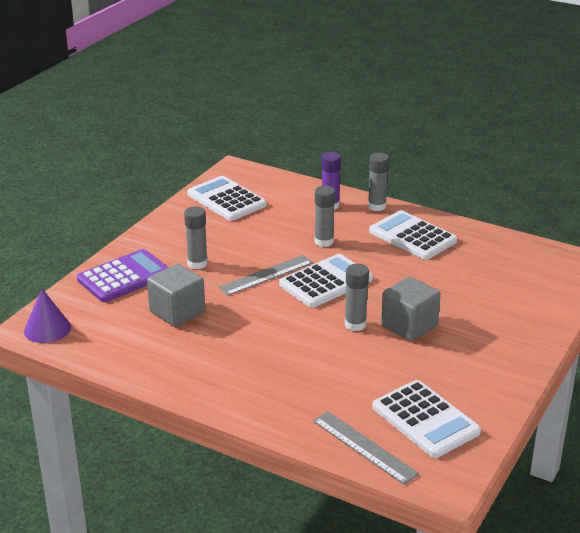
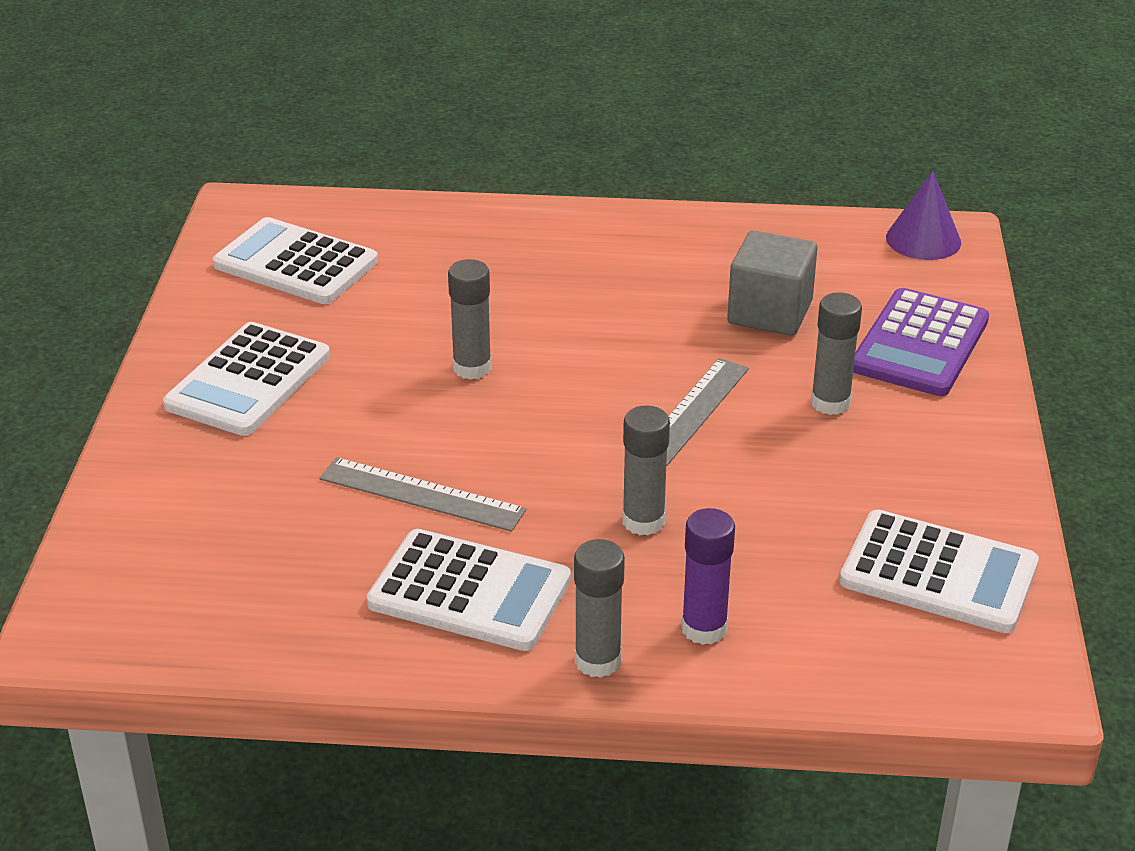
camera: 155 degrees right, 5 degrees up
white calculator [279,254,373,308] -> white calculator moved to [163,322,330,436]
grey ruler [313,411,419,485] -> grey ruler moved to [319,457,526,532]
grey cube [381,276,441,341] -> none

